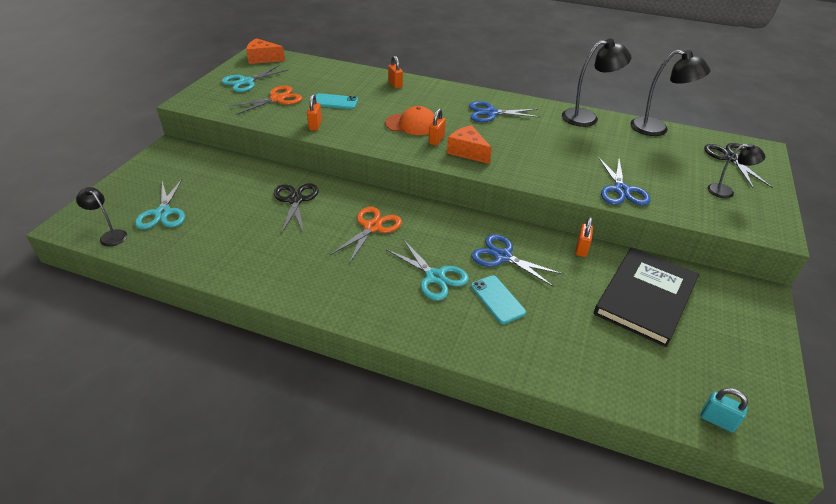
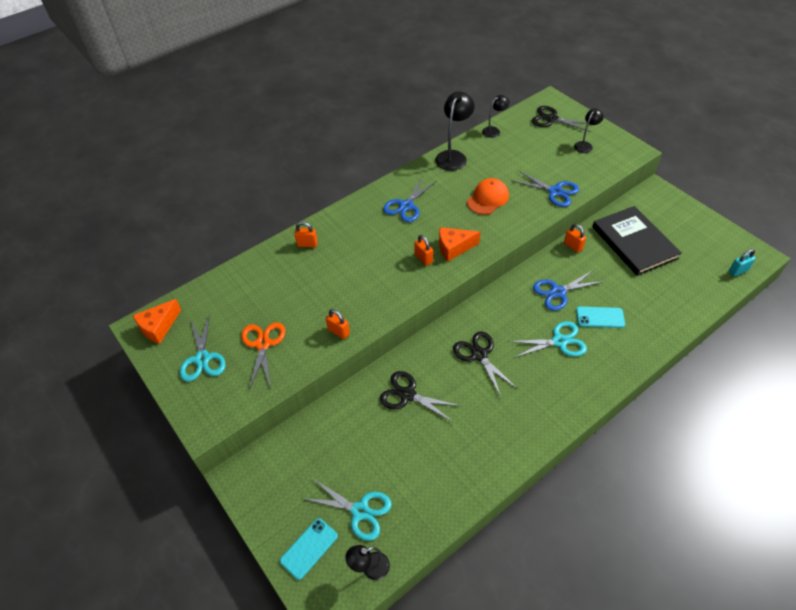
camera: 55 degrees left, 10 degrees up
turquoise phone [316,93,358,109] -> turquoise phone moved to [280,518,338,580]
orange scissors [330,207,402,264] -> black scissors [453,332,518,397]
orange cap [385,106,434,135] -> orange cap moved to [467,178,509,215]
black lamp [630,50,710,136] -> black lamp [482,95,510,138], size x0.59

